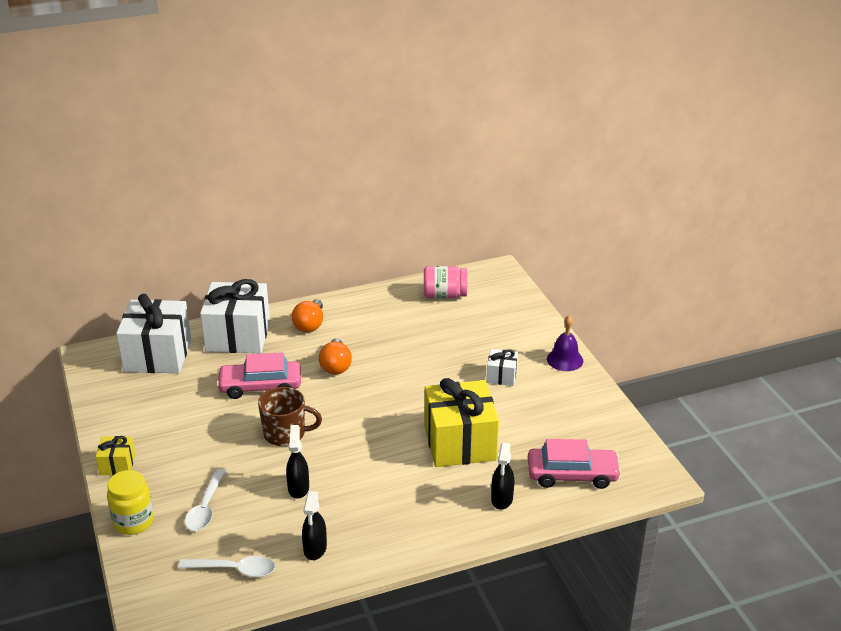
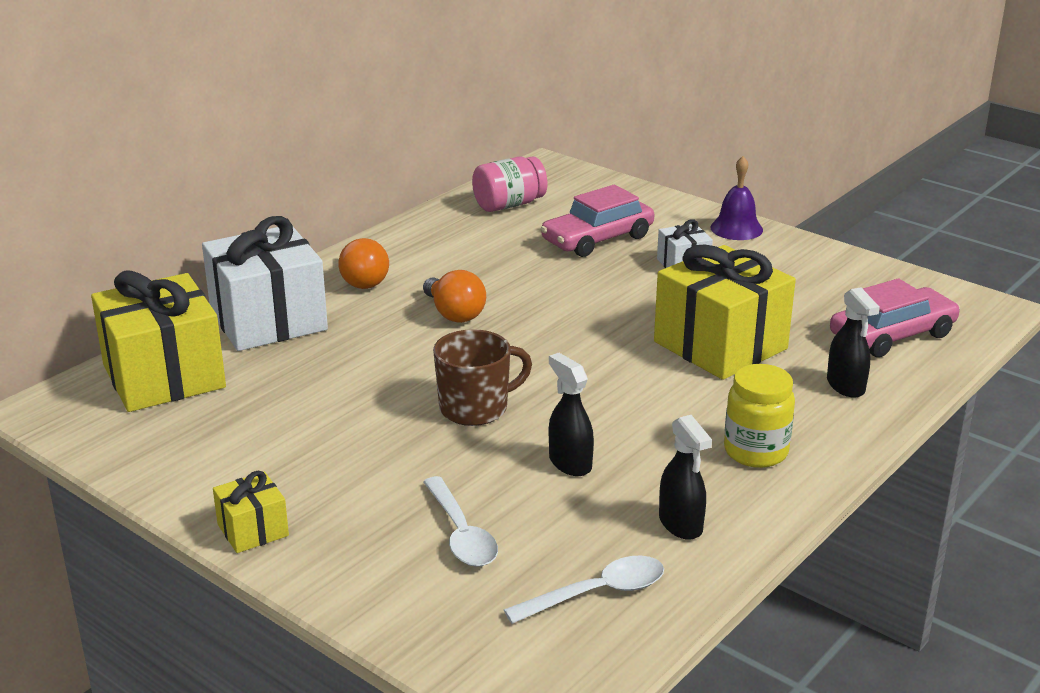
camera: 30 degrees left, 5 degrees down
yellow jar [107,470,154,535] -> yellow jar moved to [724,364,795,468]
white gift [116,294,191,373] -> yellow gift [91,271,226,412]
pink car [216,352,301,399] -> pink car moved to [540,185,654,257]

